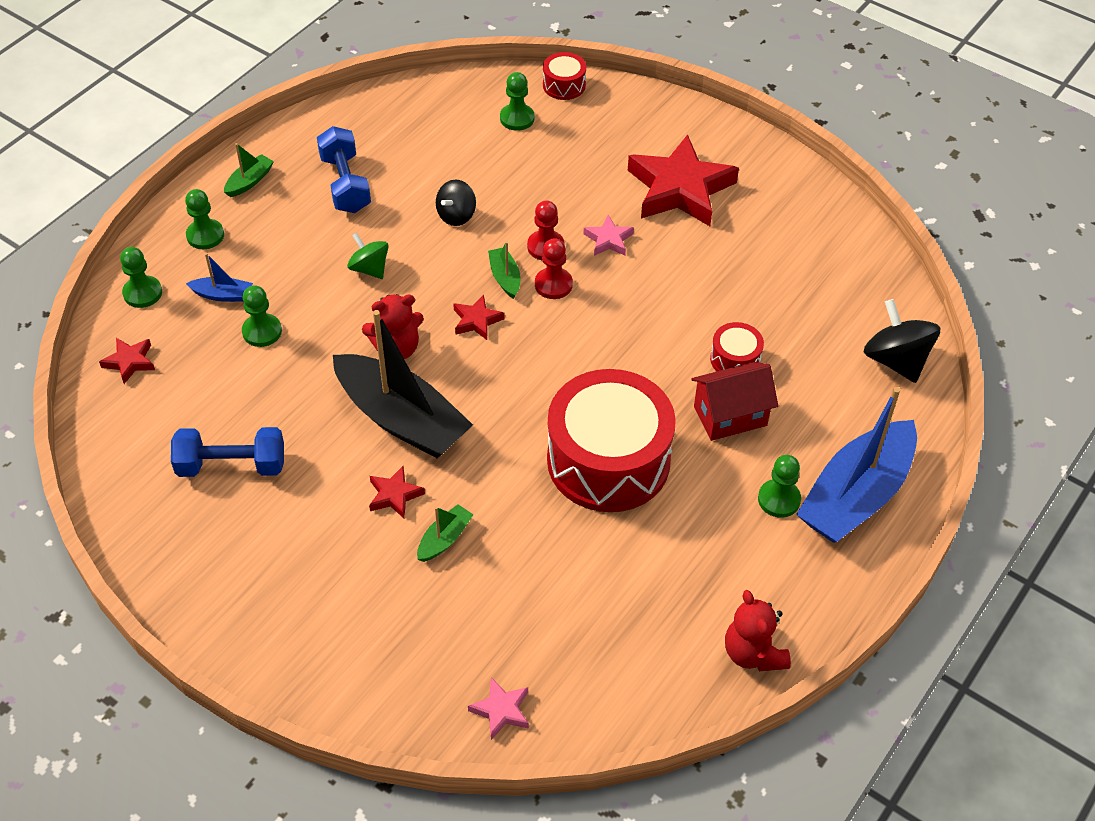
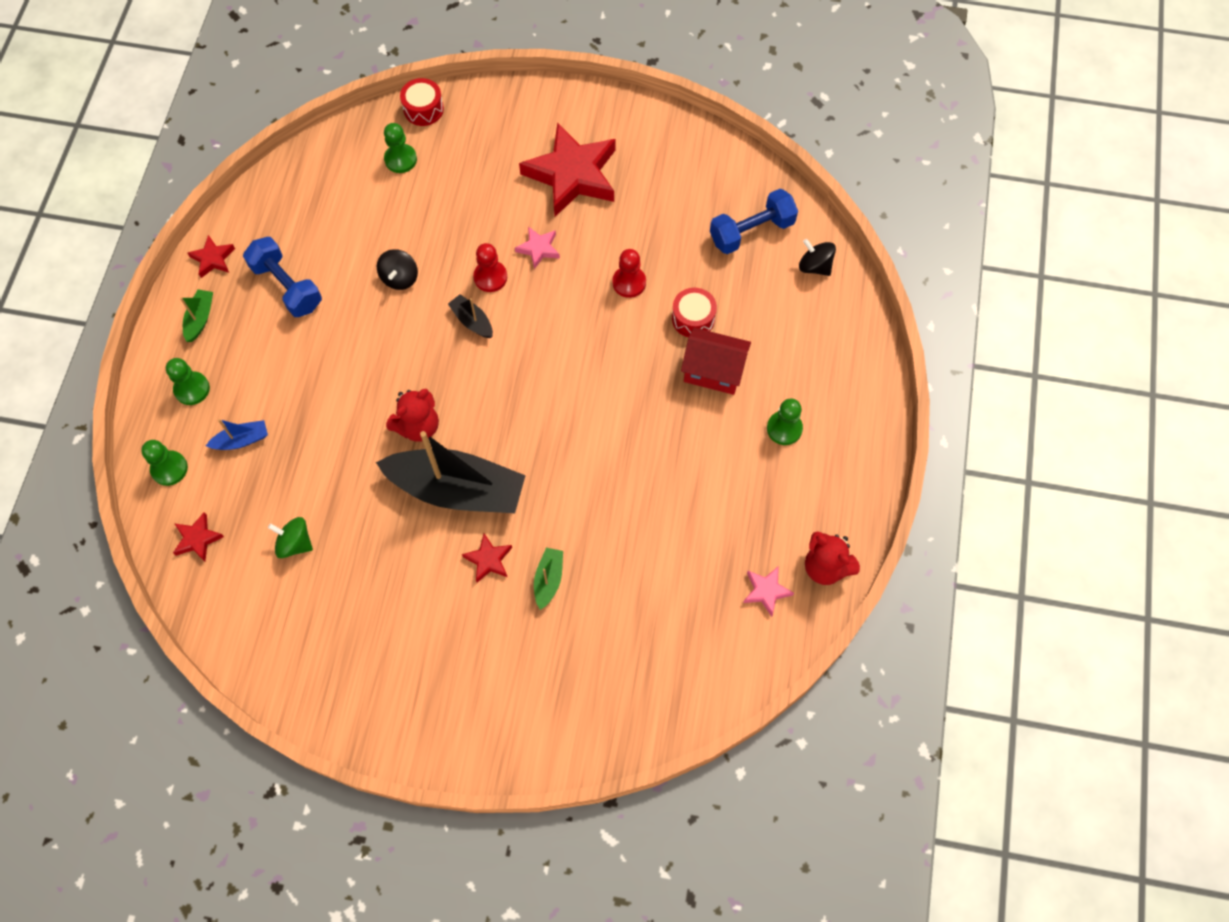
camera: 25 degrees left, 15 degrees up
blue dumbbell [171,427,284,477] -> blue dumbbell moved to [710,189,798,254]
green pawn [242,285,282,347] -> none
green spinning top [347,233,389,279] -> green spinning top moved to [268,517,313,558]
red star [453,294,505,340] -> red star moved to [188,235,235,278]
pink star [468,677,529,740] -> pink star moved to [743,566,794,617]
green boat [488,241,520,299] -> black boat [448,294,493,338]
red pawn [535,238,573,299] -> red pawn moved to [613,249,646,298]
red drum [547,369,676,512] -> none
red house [691,362,778,441] -> red house turned 60 degrees clockwise [681,328,751,395]
blue boat [796,387,917,543] -> none
black spinning top [864,299,940,383] -> black spinning top [799,239,836,276], size x0.64

